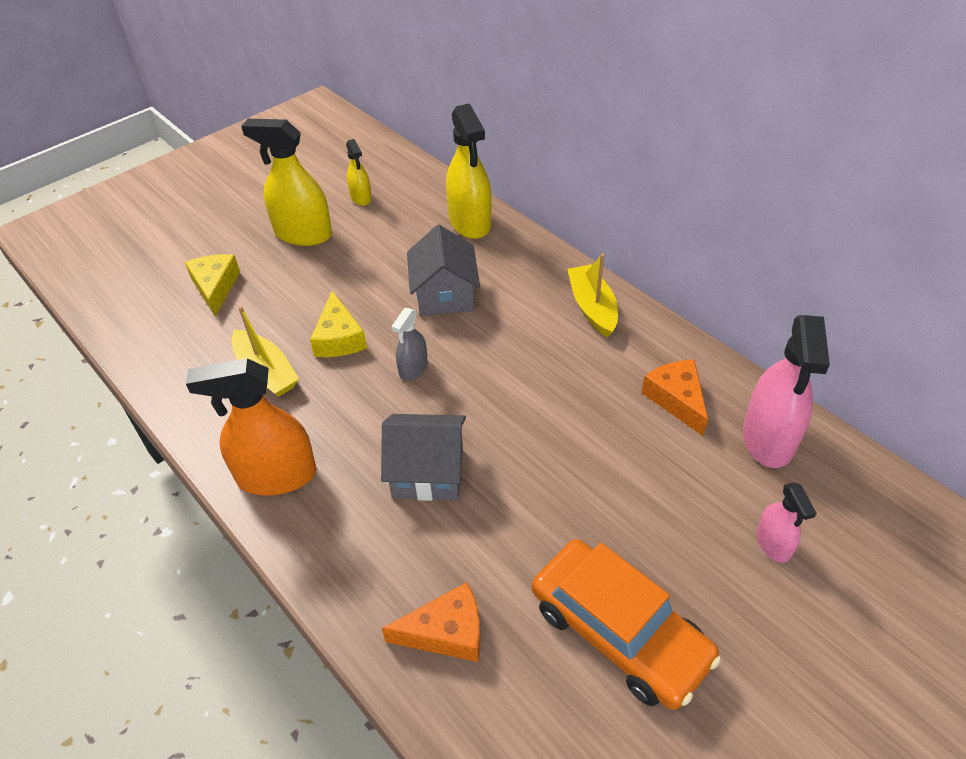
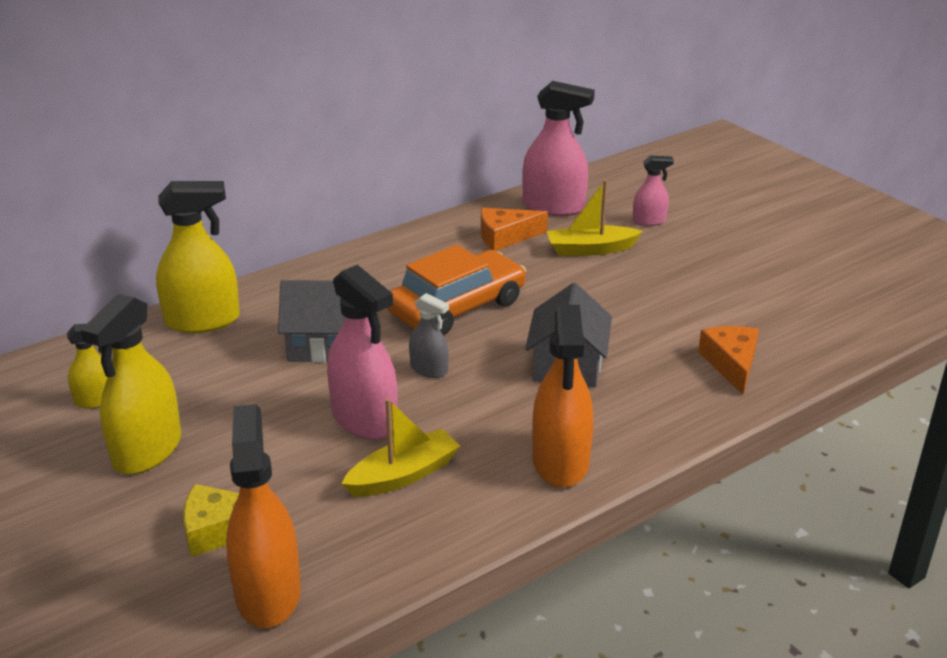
camera: 85 degrees left, 15 degrees down
yellow cheese [310,291,367,357] -> pink spray bottle [327,265,398,440]
orange car [532,539,721,710] -> orange car moved to [387,245,526,336]
yellow boat [567,253,618,338] -> yellow boat moved to [546,180,643,256]
none -> orange spray bottle [226,404,301,628]

